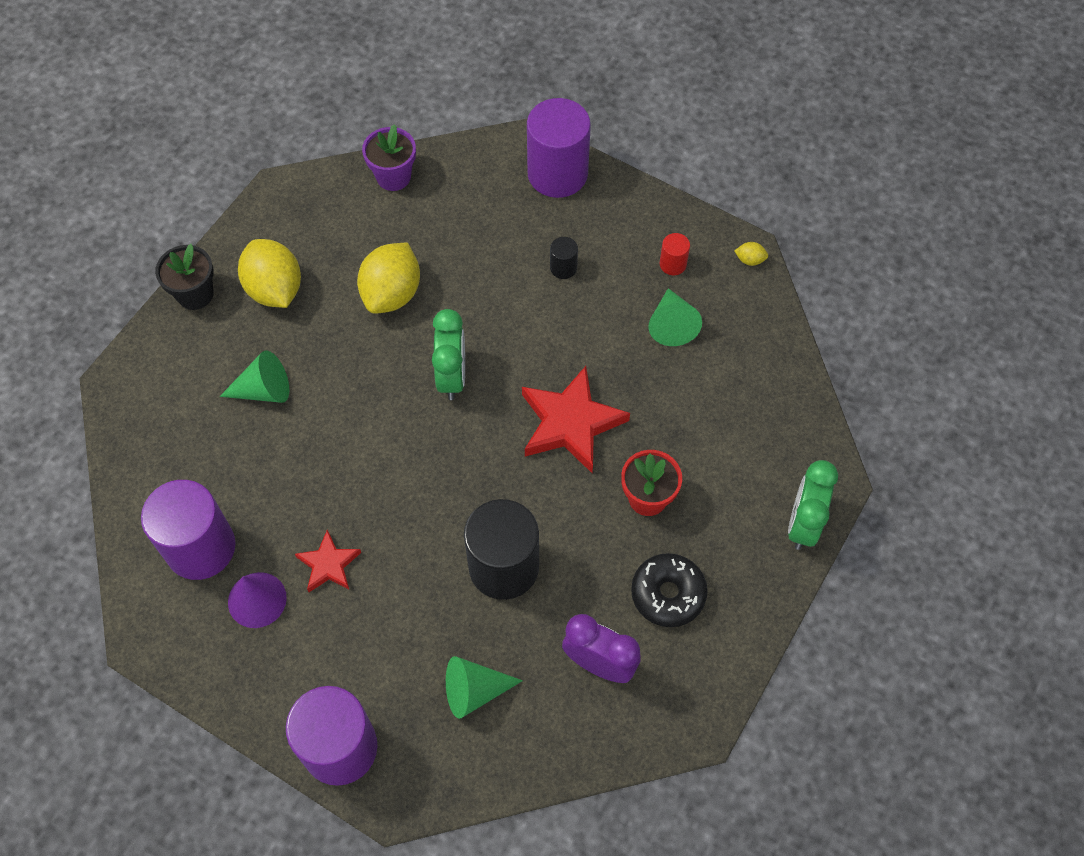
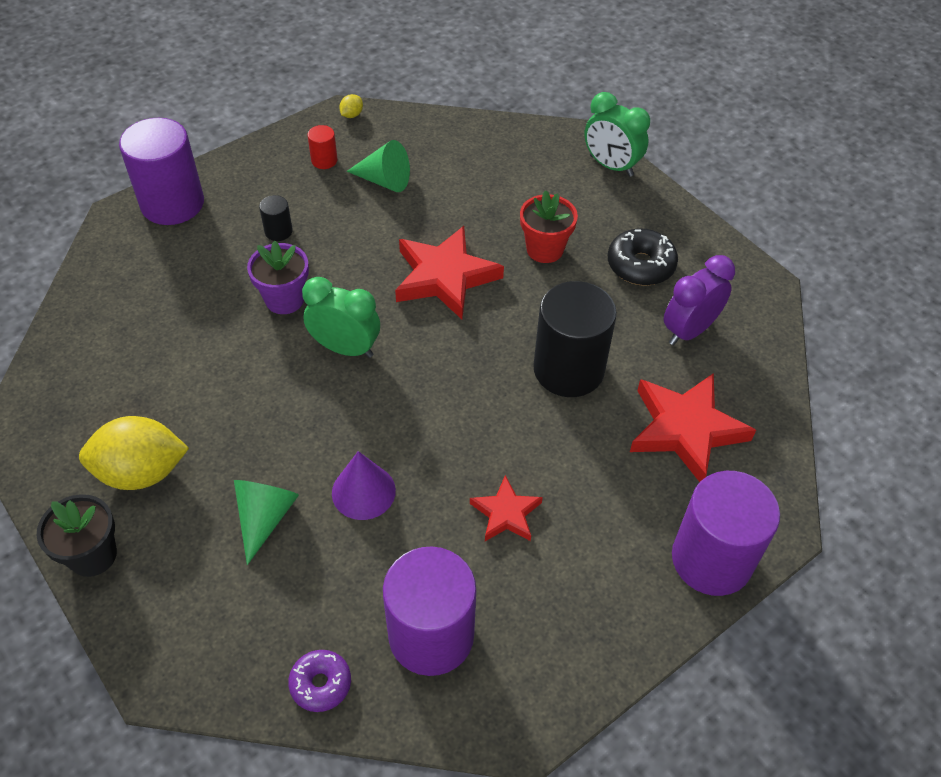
camera: 70 degrees left, 10 degrees down
purple cone [228,572,287,628] -> purple cone moved to [332,451,396,520]
yellow lemon [357,243,420,314] -> none
purple flower pot [362,124,416,191] -> purple flower pot moved to [247,241,309,314]
green cone [446,656,523,719] -> red star [630,373,756,482]
none -> purple donut [288,650,351,712]

